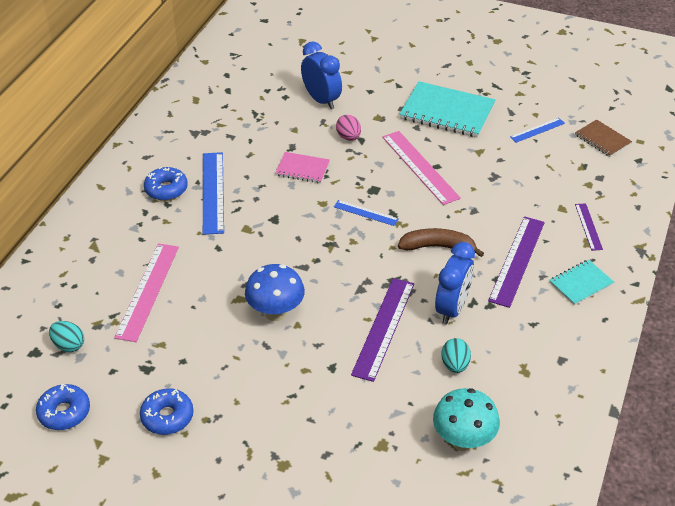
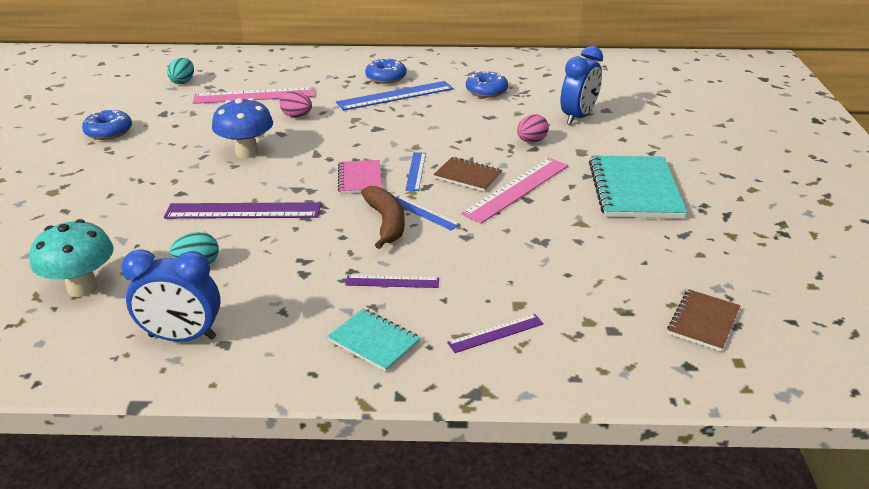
camera: 70 degrees right, 10 degrees down
blue donut [36,384,90,430] -> blue donut moved to [466,71,508,98]
pink notebook [275,152,330,183] -> pink notebook moved to [338,160,382,194]
blue clock [435,242,475,325] -> blue clock moved to [121,249,221,342]
purple ruler [488,216,545,308] -> purple ruler [345,275,439,288], size x0.54
blue ruler [510,118,565,143] -> blue ruler moved to [396,196,460,231]
none -> pink egg [280,91,312,117]
none -> brown notebook [433,157,502,192]

